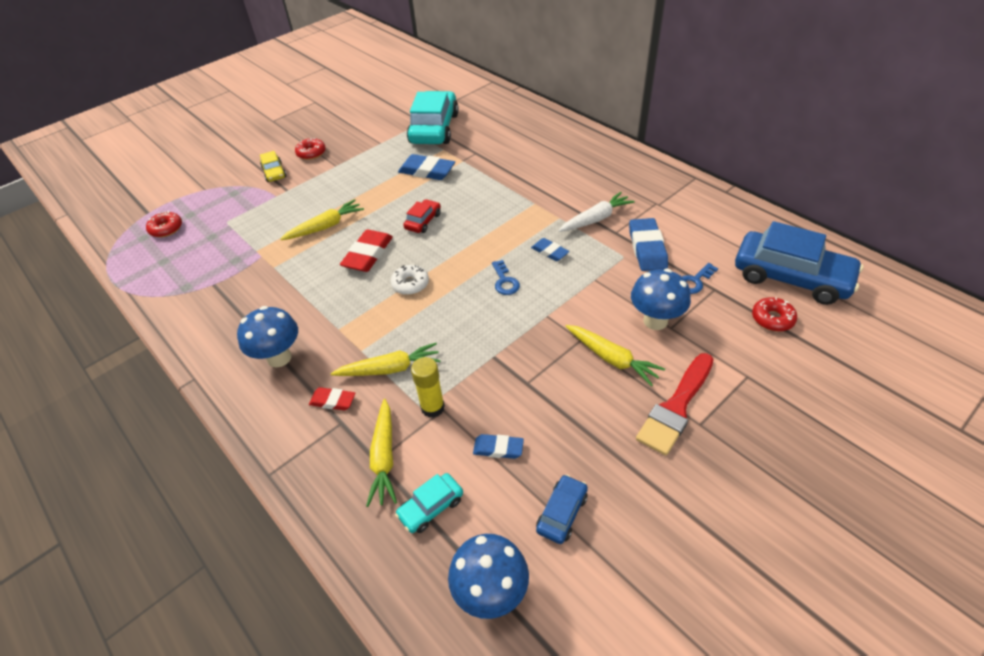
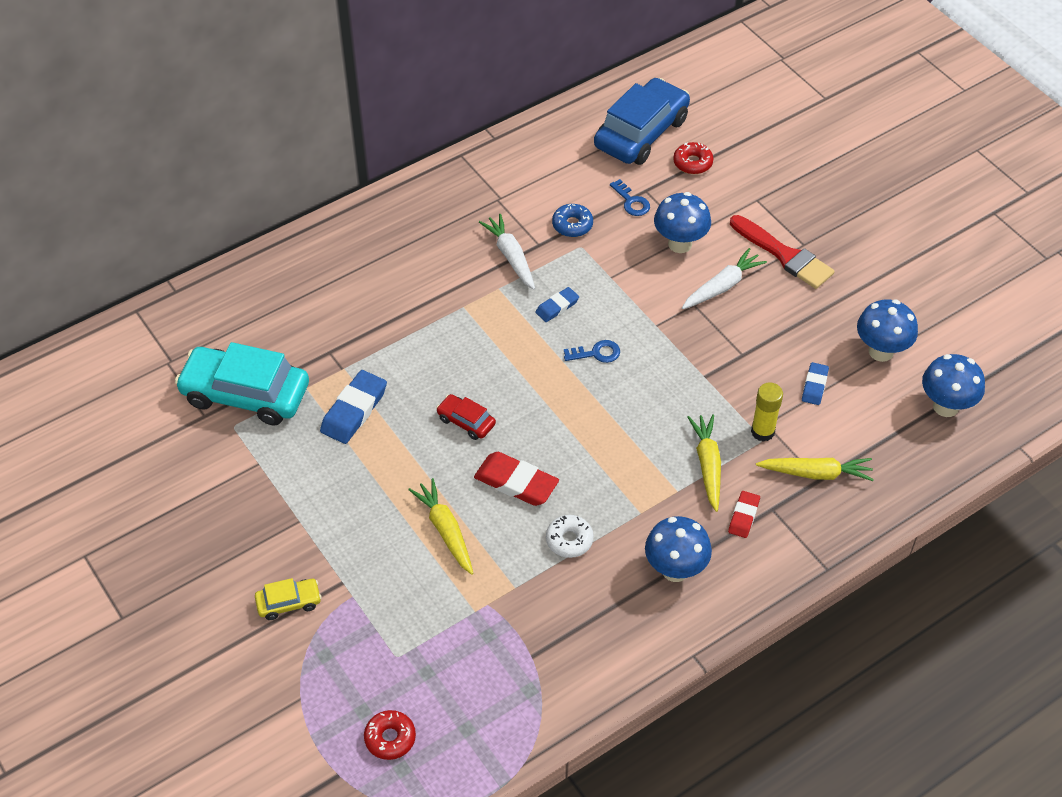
camera: 85 degrees left, 5 degrees up
red donut [295,138,326,160] -> none
white donut [390,265,429,295] -> white donut moved to [546,515,594,558]
turquoise car [395,473,463,533] -> none
blue car [536,474,588,544] -> blue mushroom [857,299,918,362]
yellow carrot [565,325,665,386] -> white carrot [682,248,767,309]
blue eraser [629,218,668,271] -> blue donut [552,204,593,237]

